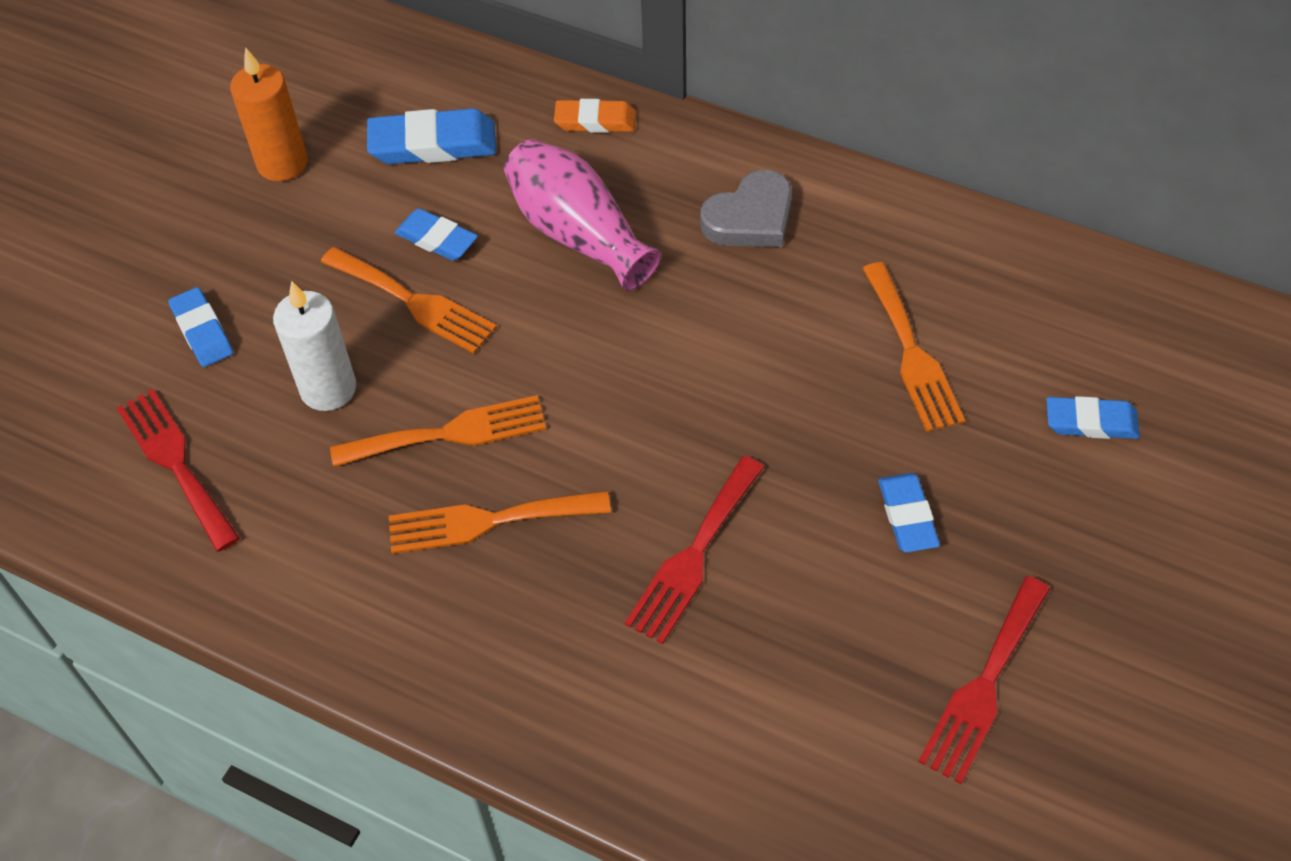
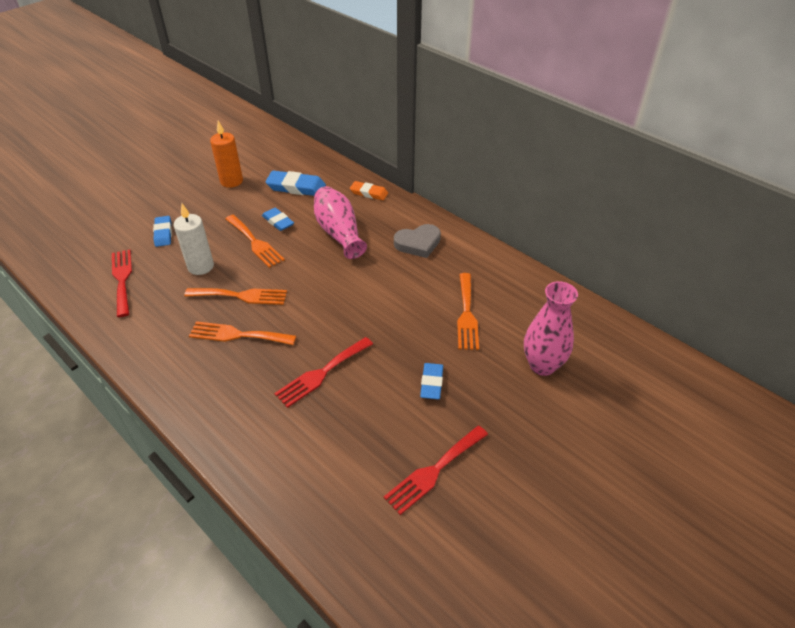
camera: 15 degrees right, 10 degrees down
blue eraser [1046,396,1140,439] -> pink vase [524,281,578,376]

